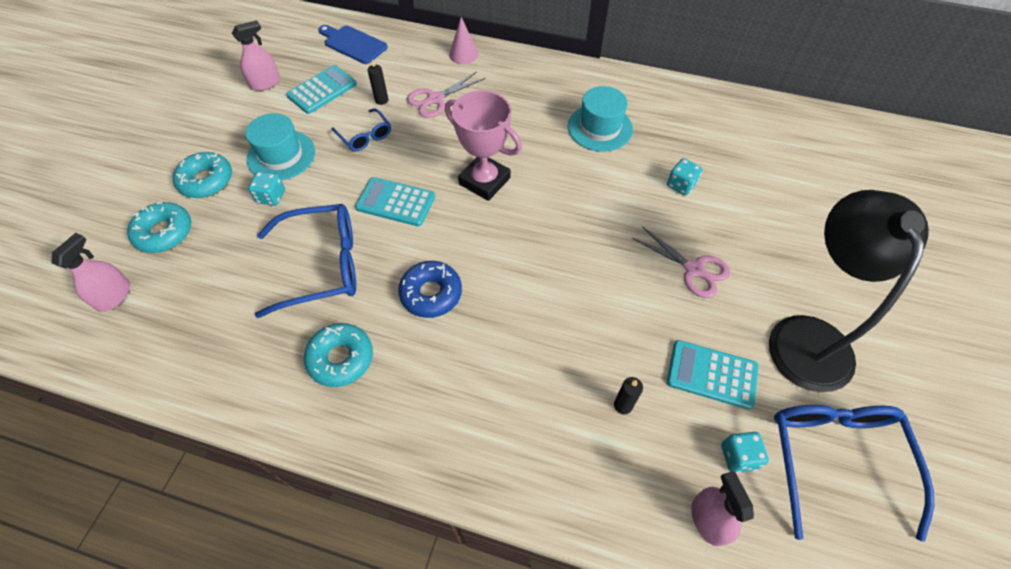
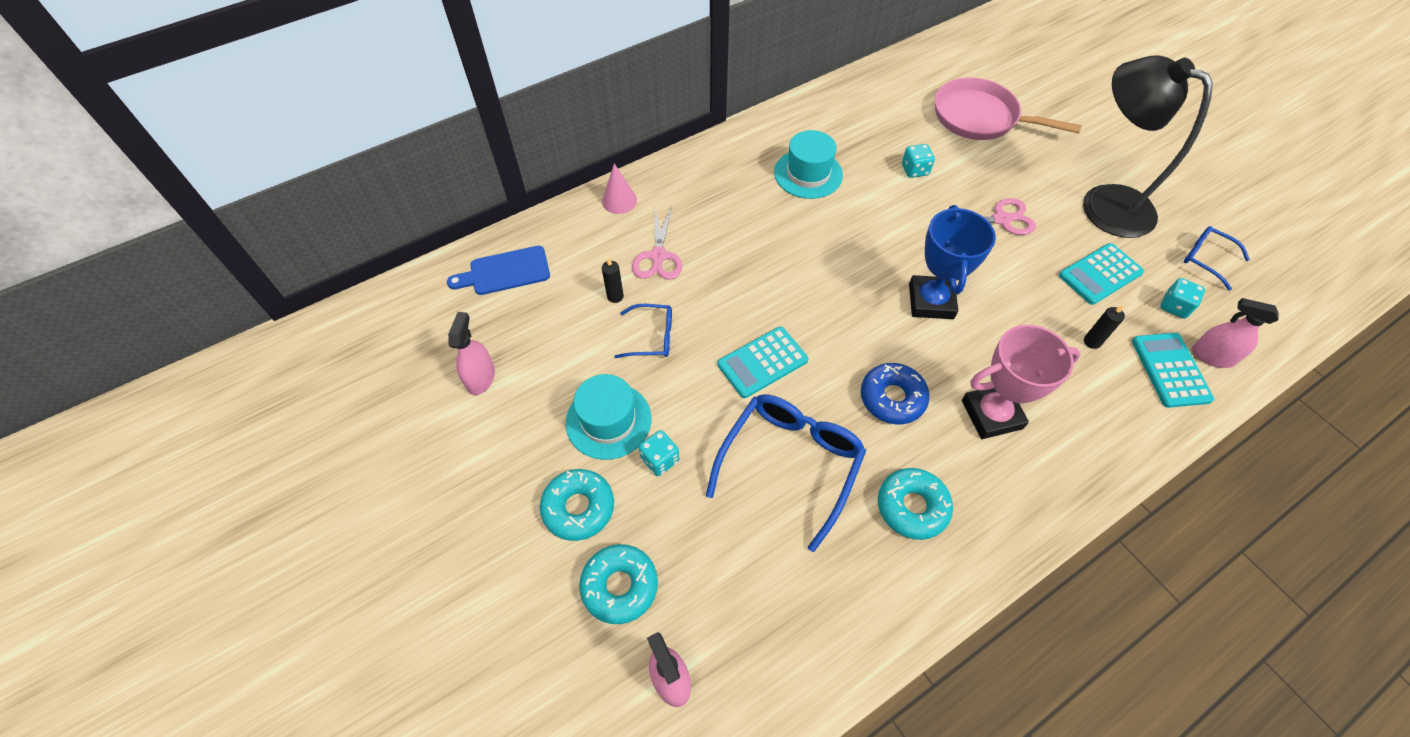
camera: 50 degrees left, 0 degrees up
turquoise calculator [286,65,357,114] -> turquoise calculator moved to [1132,333,1214,408]
pink trophy [445,90,522,201] -> pink trophy moved to [962,325,1081,439]
blue glasses [774,405,934,542] -> blue glasses [1184,226,1250,291], size x0.53
none -> blue trophy [909,205,996,319]
none -> pink pan [935,78,1082,140]

